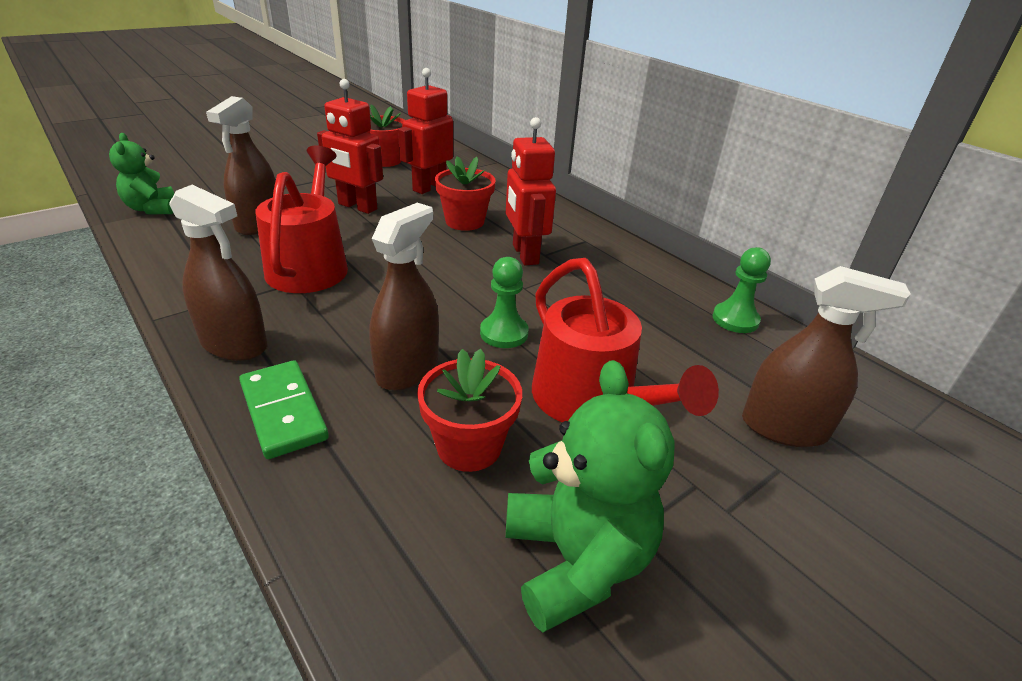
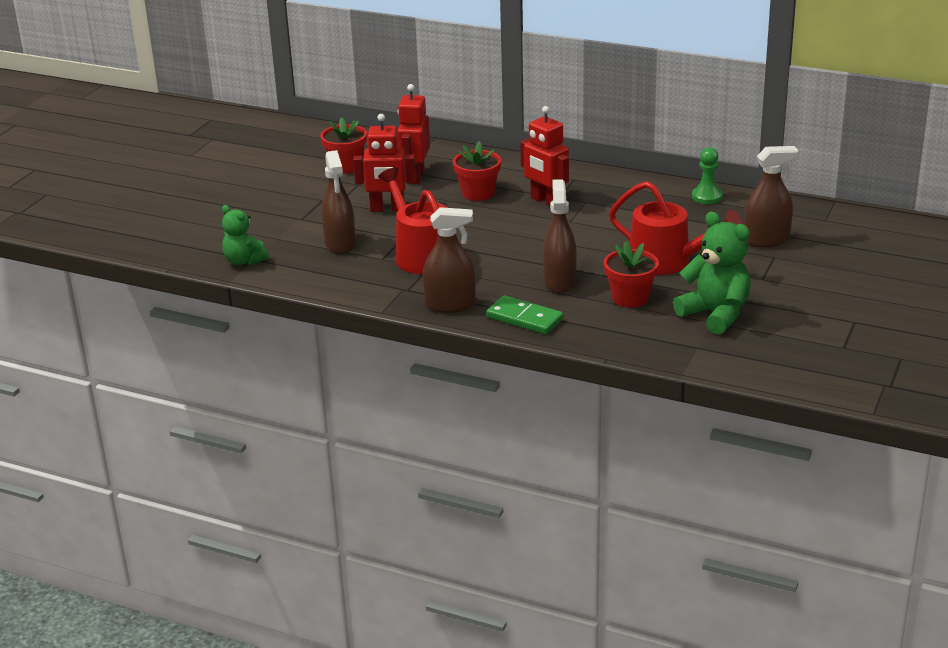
camera: 25 degrees left, 5 degrees down
green pawn [480,257,529,348] -> none

